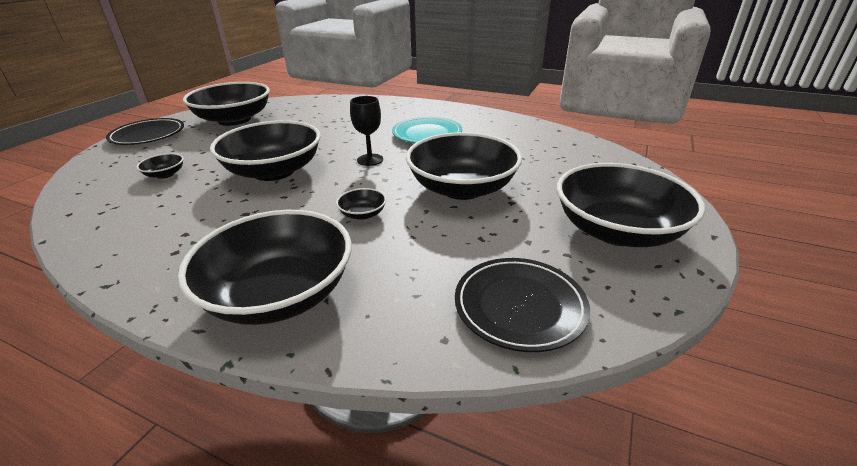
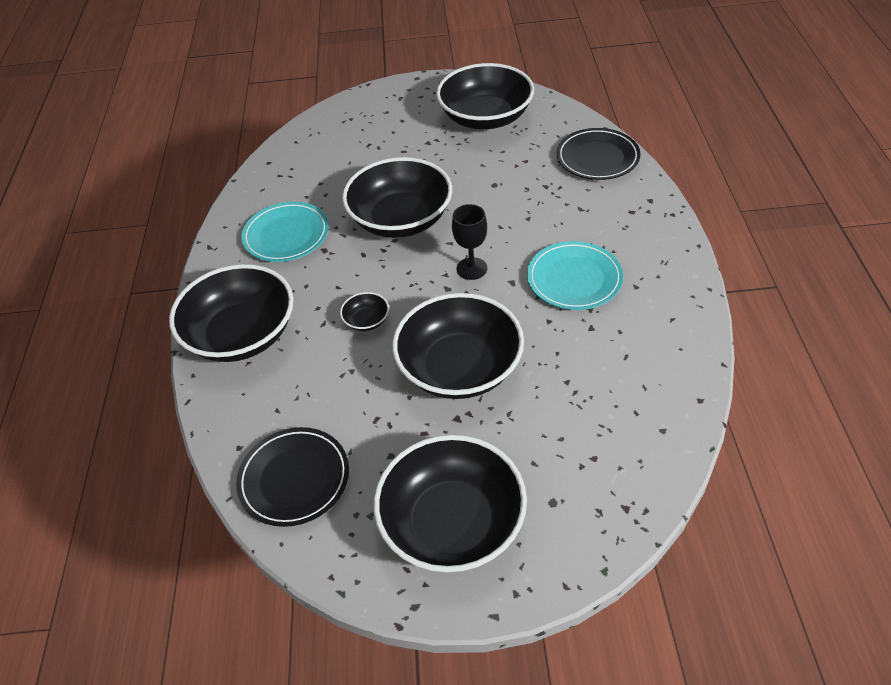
camera: 65 degrees right, 15 degrees up
black plate [106,118,184,145] -> black plate moved to [557,128,641,180]
black bowl [137,153,184,179] -> none
none -> turquoise plate [241,202,329,262]

